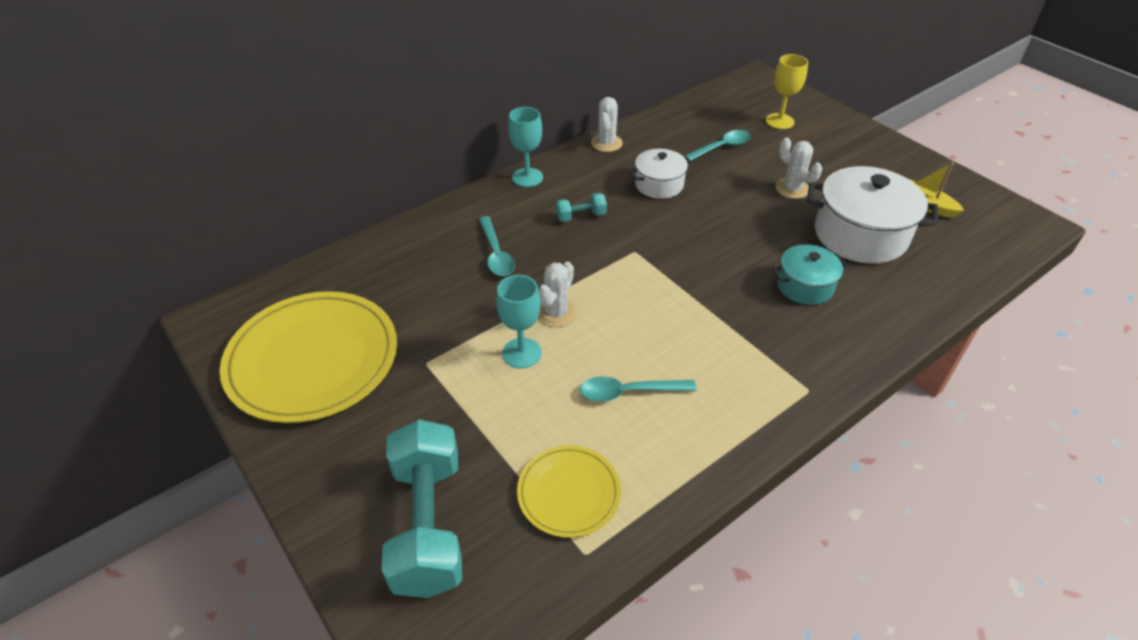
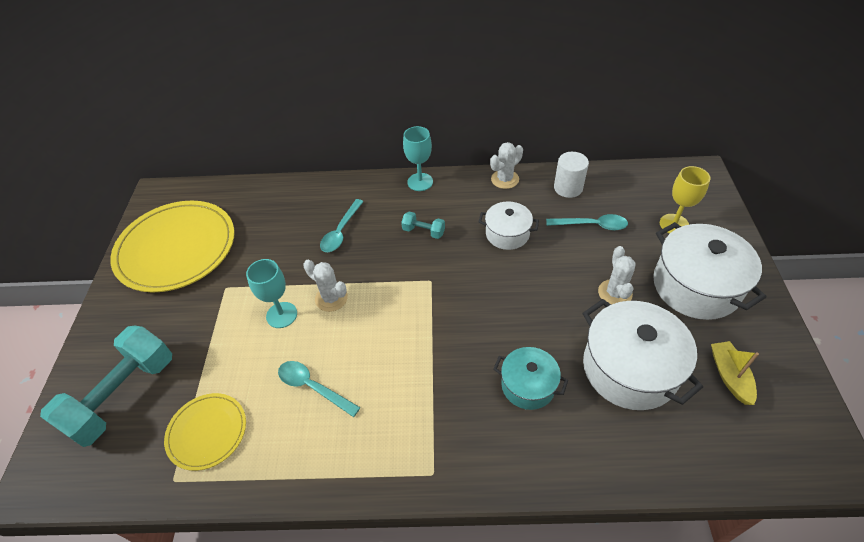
camera: 40 degrees right, 5 degrees up
white cactus [538,262,577,327] -> white cactus turned 60 degrees clockwise [303,260,348,312]
none -> white cylinder [554,152,589,198]
none -> white pot [653,222,766,320]

